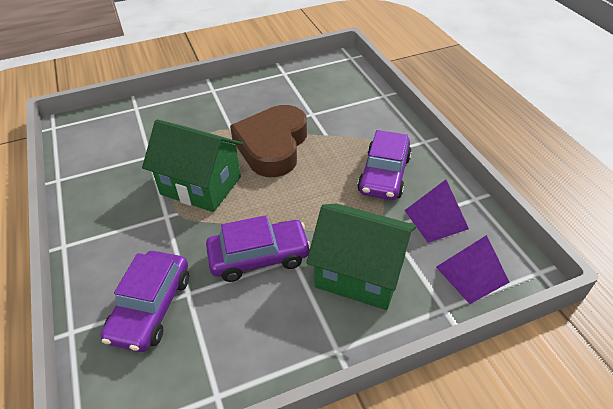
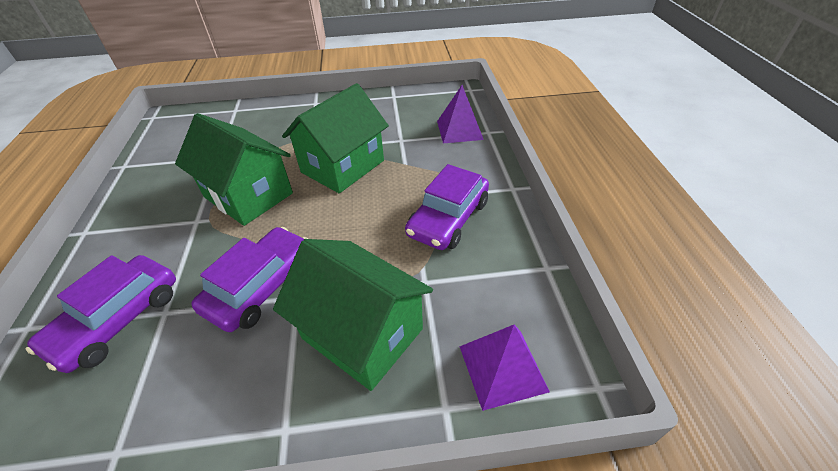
camera: 15 degrees right, 0 degrees up
purple car [206,215,311,282] -> purple car turned 60 degrees counterclockwise [191,227,308,332]
brown heart [230,105,307,177] -> green house [282,83,389,193]
purple pyramid [405,180,469,243] -> purple pyramid moved to [437,85,484,143]

